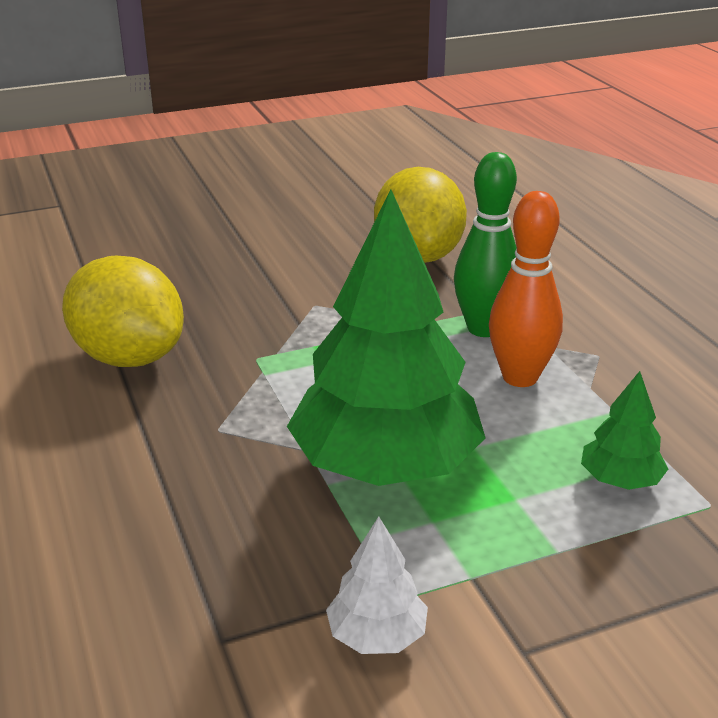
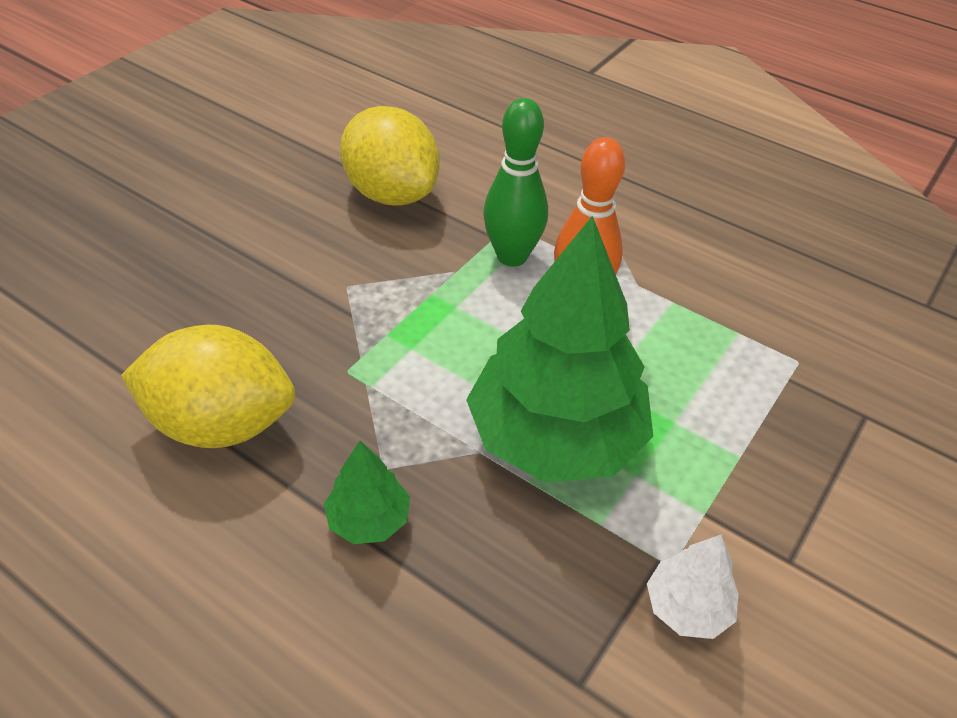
camera: 35 degrees left, 15 degrees up
green tree [581,371,668,490] -> green tree moved to [324,441,410,544]

